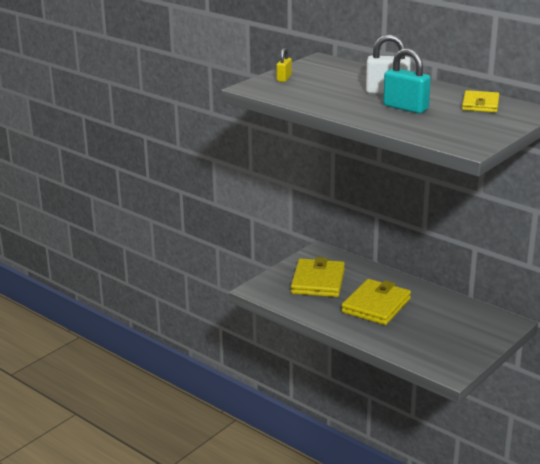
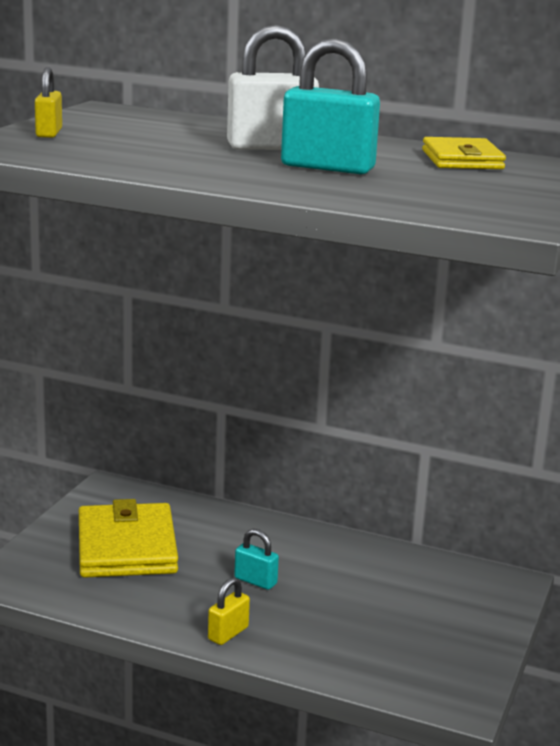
camera: 20 degrees left, 5 degrees down
yellow wallet [341,279,411,325] -> turquoise padlock [234,529,279,590]
none -> yellow padlock [208,577,250,645]

